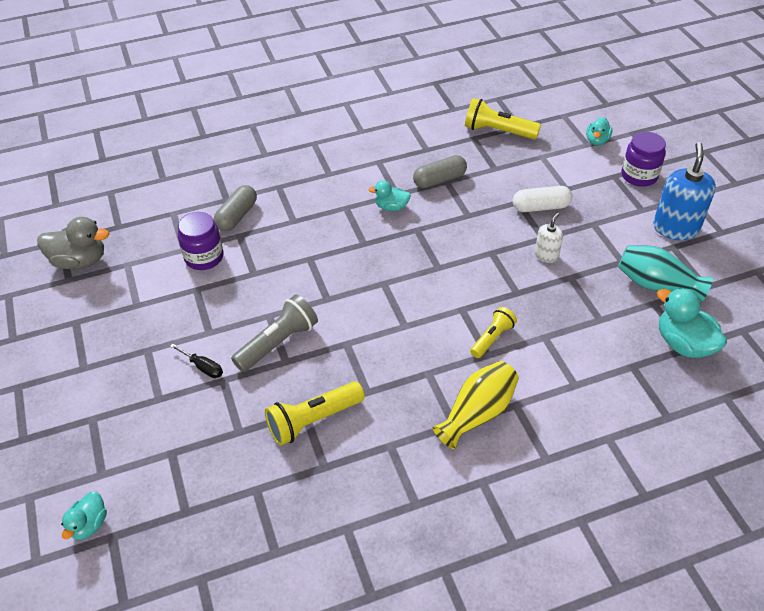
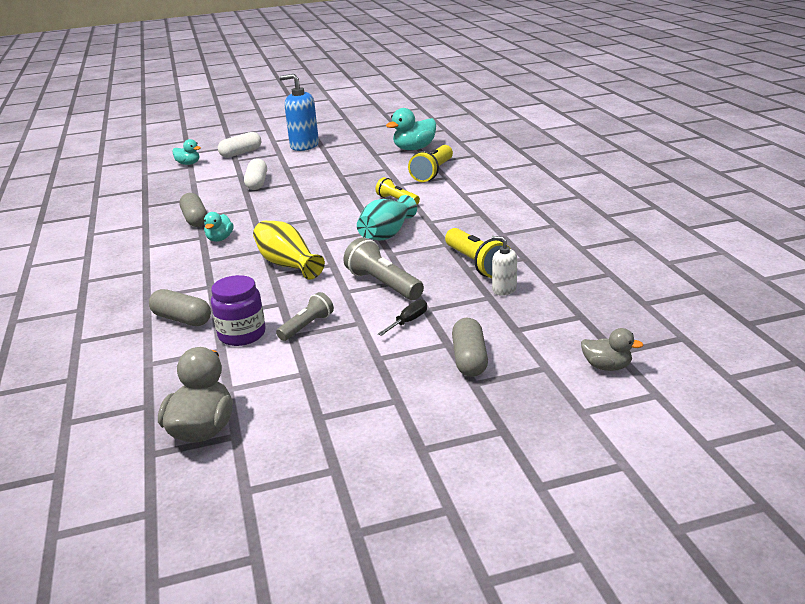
camera: 85 degrees left, 20 degrees down
turquoise duck [61,491,107,540] -> grey duck [581,328,643,371]
yellow vase [433,361,519,449] -> yellow vase moved to [253,221,325,280]
yellow flashlight [465,98,541,139] -> yellow flashlight moved to [408,145,453,182]
white soap dispenser [535,212,563,263] -> white soap dispenser moved to [492,236,517,296]
turquoise vase [618,245,713,302] -> turquoise vase moved to [357,195,417,240]
purple jar [622,132,666,187] -> white capsule [218,132,261,158]
none -> grey flashlight [276,292,334,341]
none -> grey capsule [452,318,488,377]

